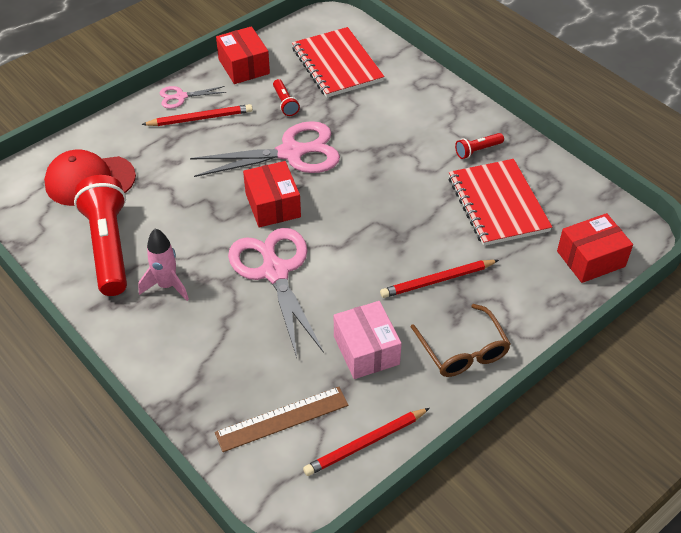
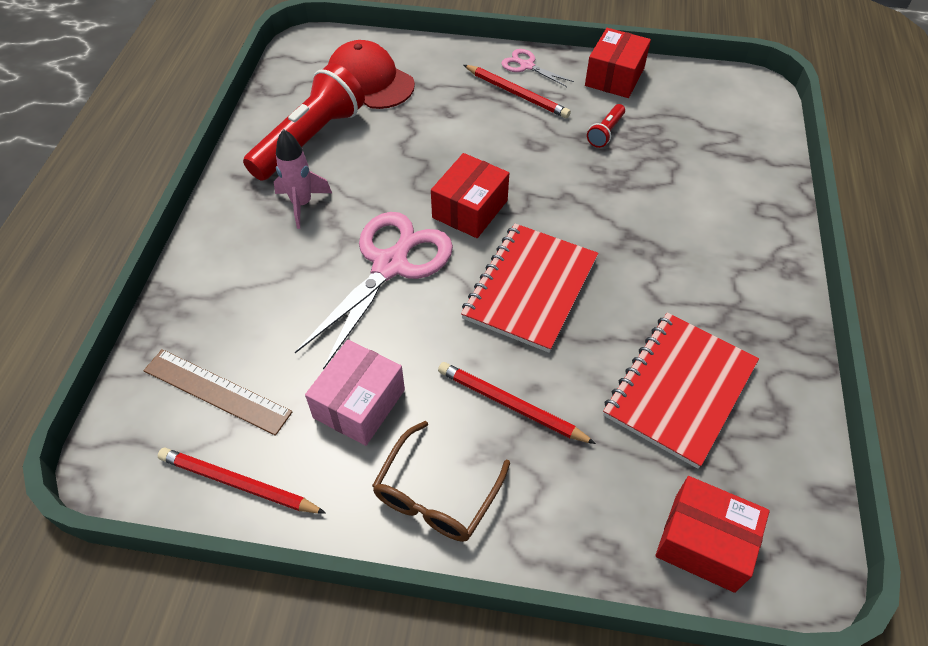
camera: 50 degrees right, 5 degrees up
pink scissors [190,121,340,177] -> none
red notebook [292,27,385,98] -> red notebook moved to [461,223,598,353]
red flashlight [455,133,504,159] -> none

